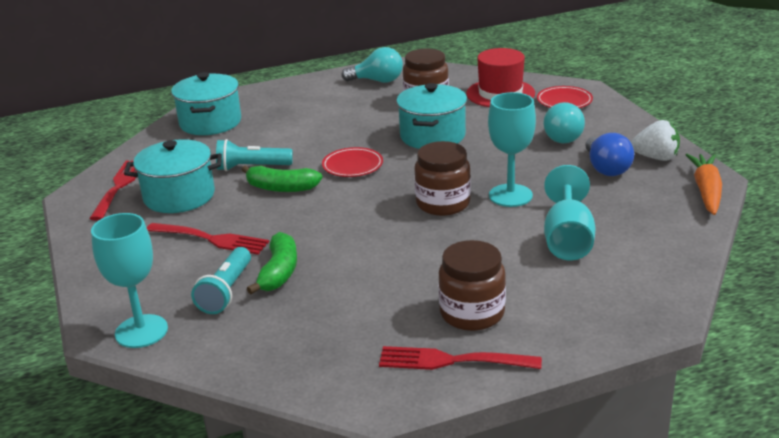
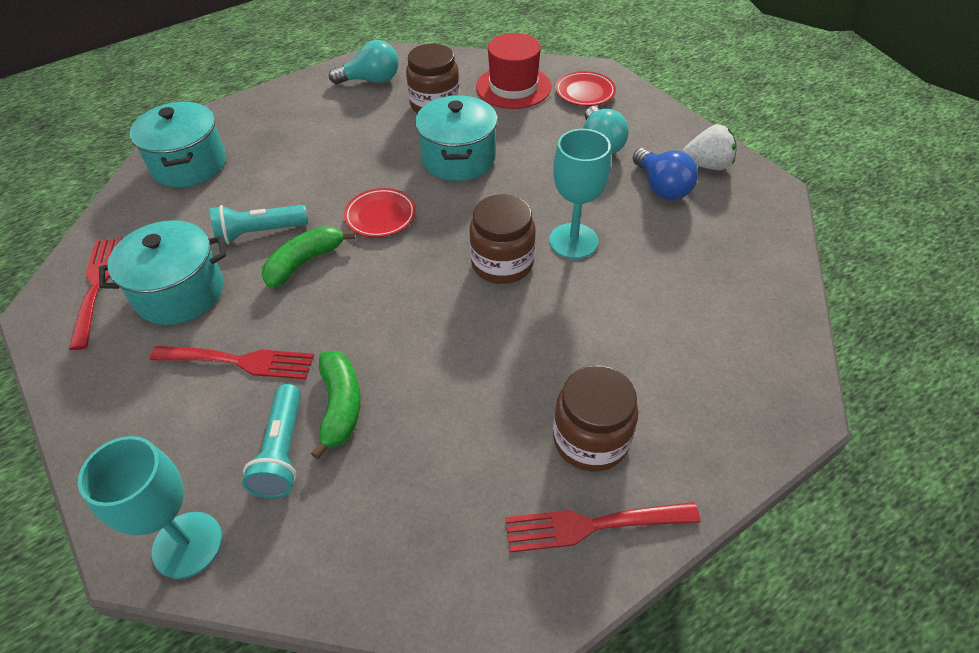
camera: 15 degrees left, 20 degrees up
green banana [242,165,323,192] -> green banana turned 135 degrees clockwise [262,226,355,288]
turquoise goblet [544,165,595,260] -> none
orange carrot [685,154,722,215] -> none

